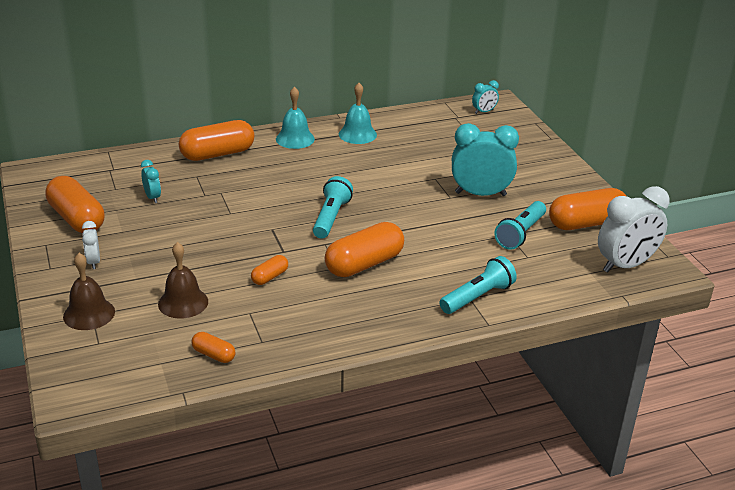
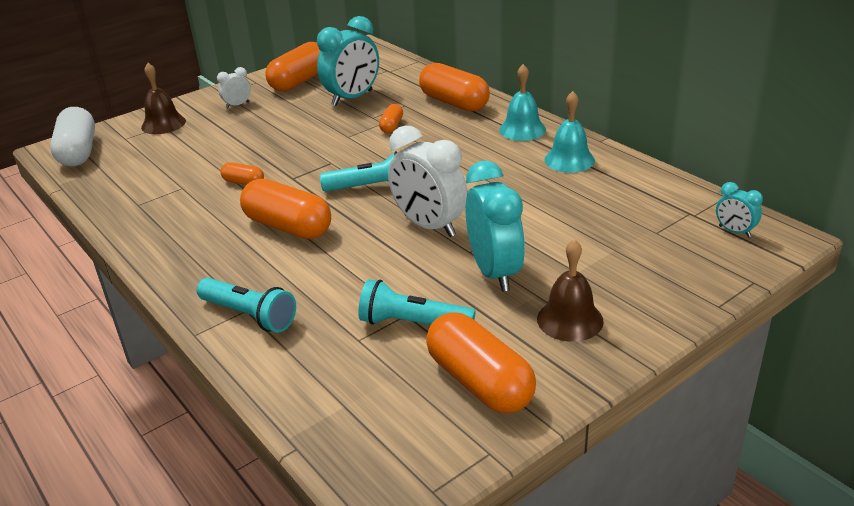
camera: 75 degrees right, 0 degrees up
turquoise clock [141,160,161,203] -> turquoise clock [317,16,379,106], size x2.06
brown bell [158,242,208,319] -> brown bell moved to [537,239,604,342]
orange capsule [191,332,236,363] -> orange capsule moved to [379,104,403,133]
white clock [598,186,669,273] -> white clock moved to [388,125,468,237]
none -> white capsule [50,107,95,166]

